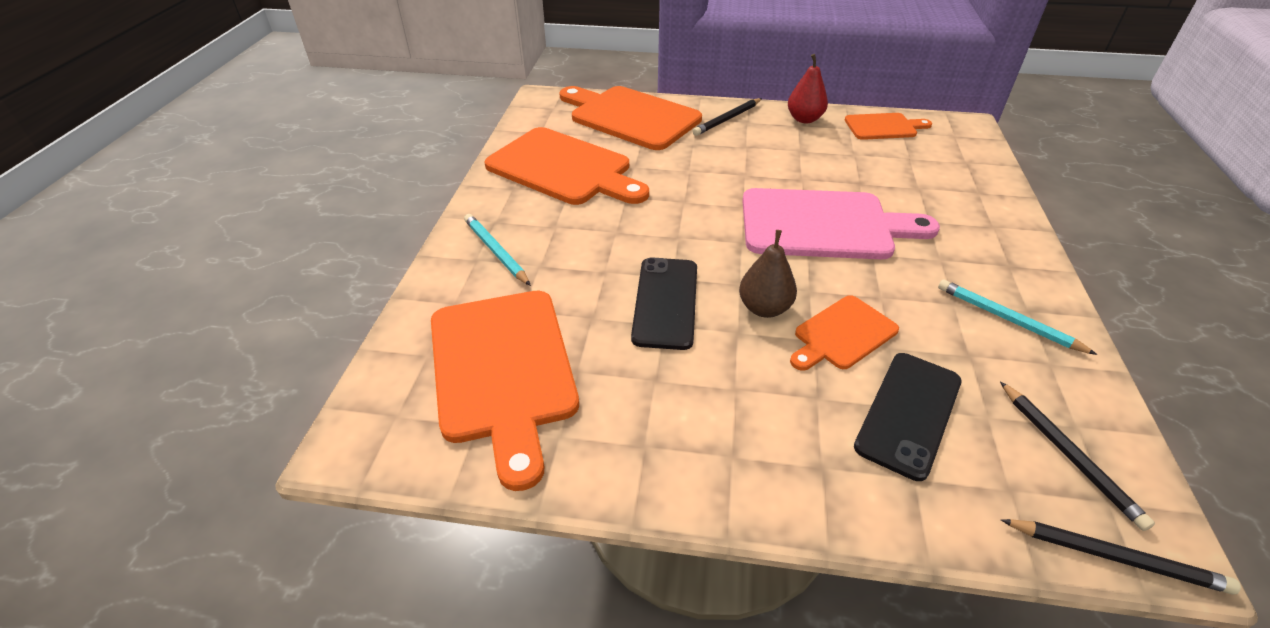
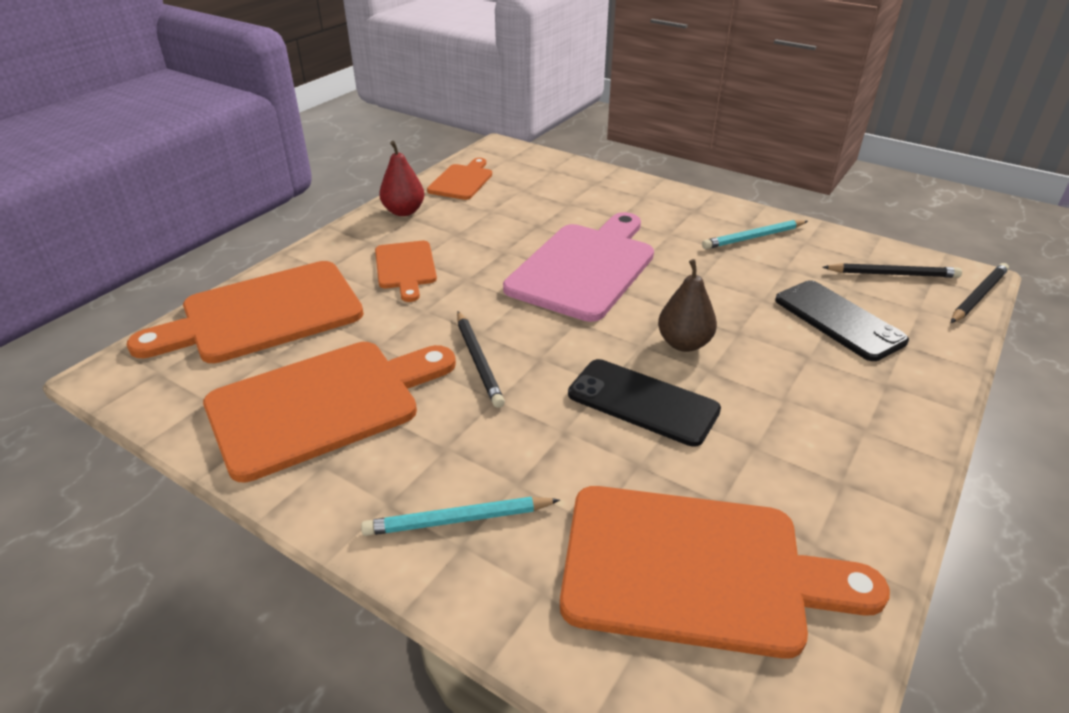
camera: 65 degrees left, 5 degrees down
black pencil [692,98,762,136] -> black pencil moved to [457,311,505,408]
orange cutting board [790,295,899,371] -> orange cutting board moved to [375,241,437,302]

